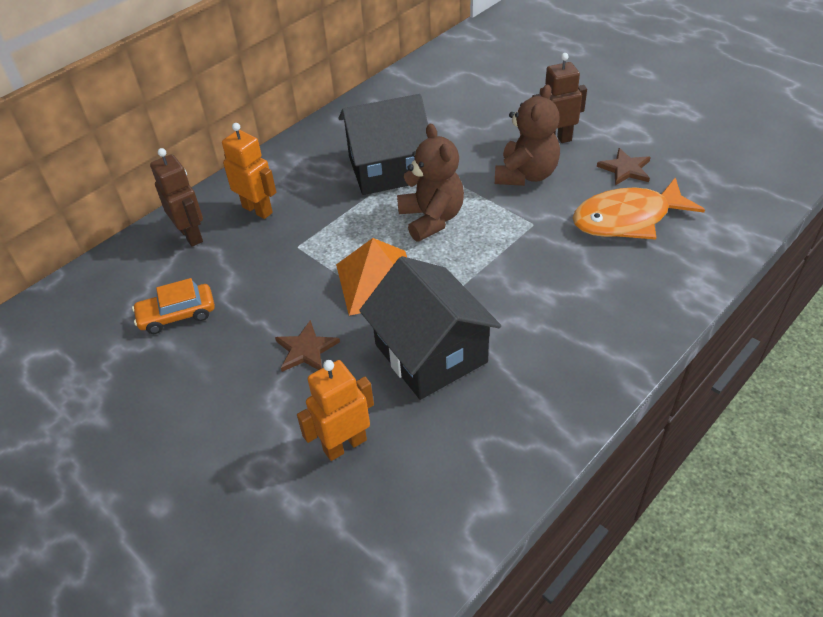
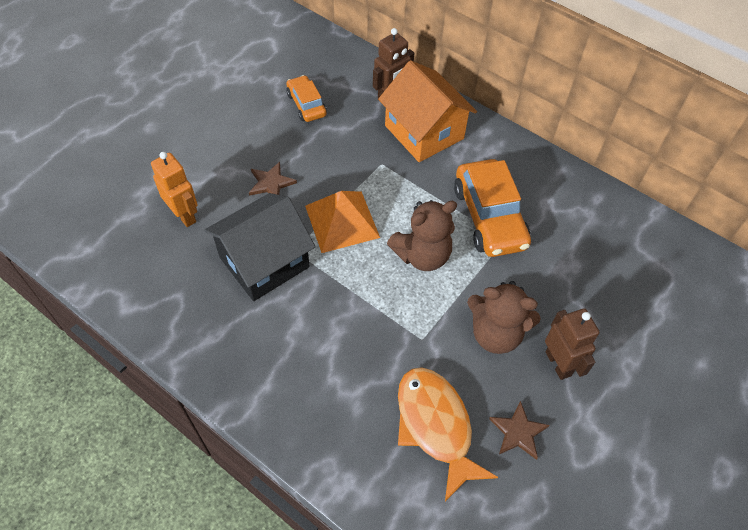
camera: 80 degrees right, 10 degrees up
orange robot [222,123,276,219] -> orange house [378,60,477,162]
black house [339,94,428,195] -> orange car [454,159,531,257]

